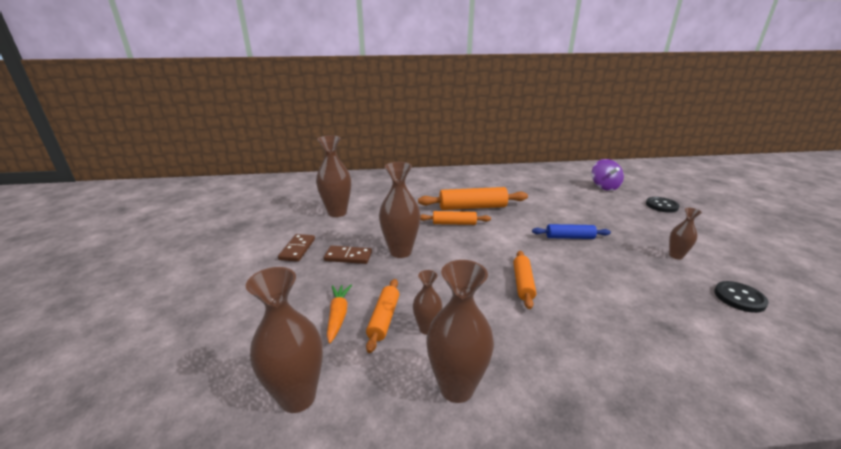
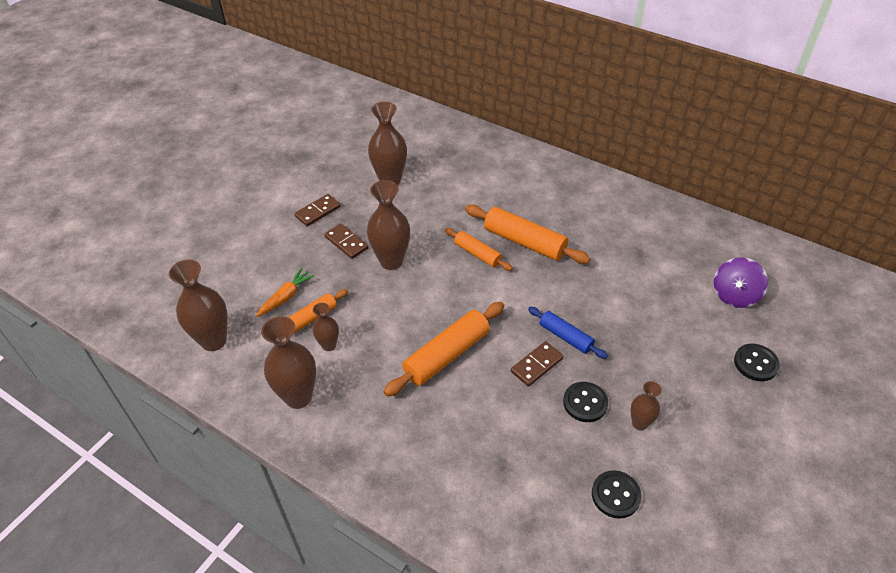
camera: 40 degrees right, 20 degrees up
orange rolling pin [513,251,536,309] -> orange rolling pin [384,302,504,397], size x1.66
none -> brown domino [511,341,564,387]
none -> black button [563,382,608,422]

